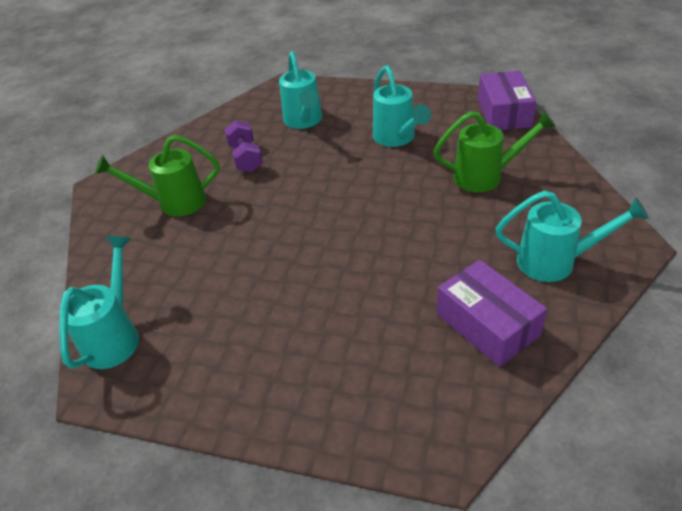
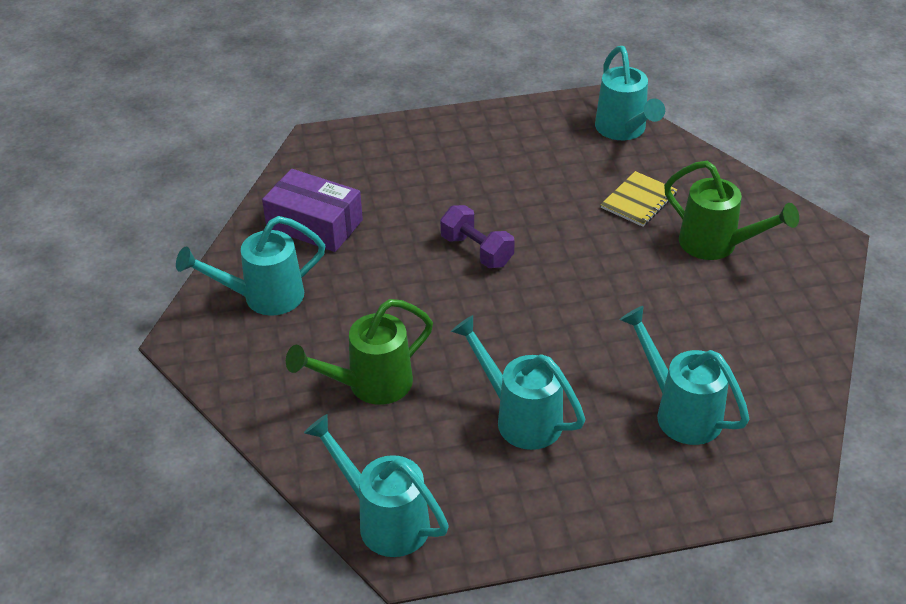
camera: 150 degrees right, 0 degrees up
green watering can [95,135,219,217] -> green watering can turned 75 degrees clockwise [664,161,799,260]
purple dumbbell [224,120,263,172] -> purple dumbbell moved to [440,205,515,268]
purple box [478,71,536,130] -> turquoise watering can [304,414,449,557]
none -> yellow notebook [601,171,678,227]

